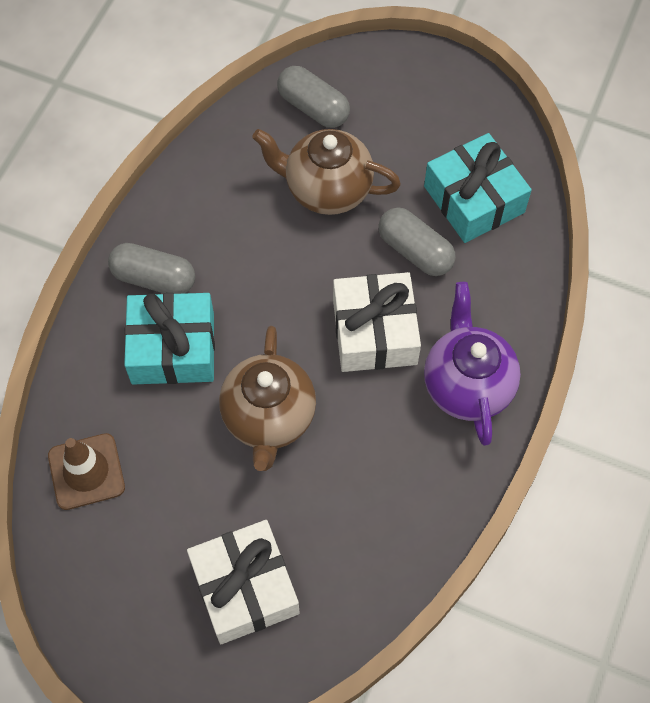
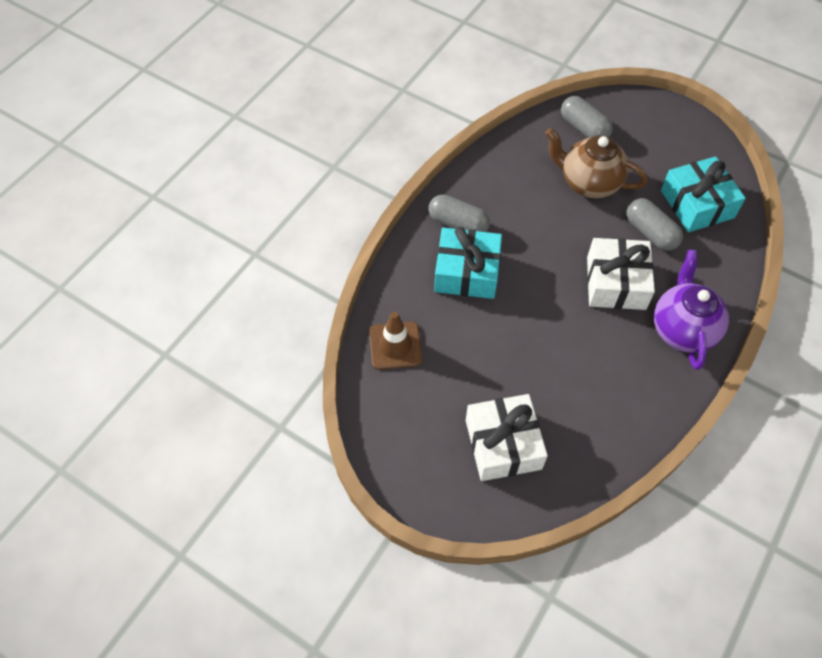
camera: 10 degrees right, 5 degrees down
brown teapot [219,326,316,471] -> none

